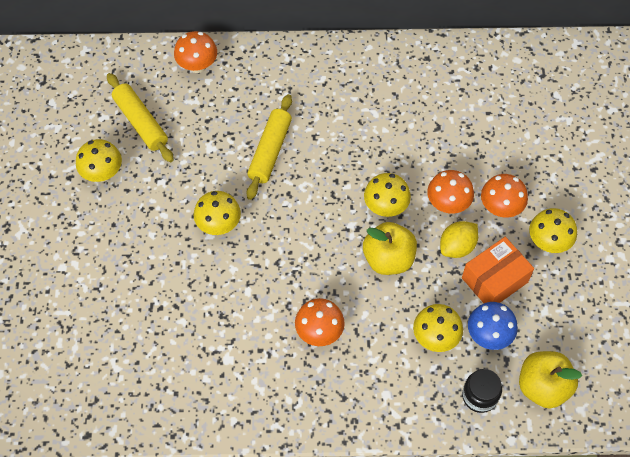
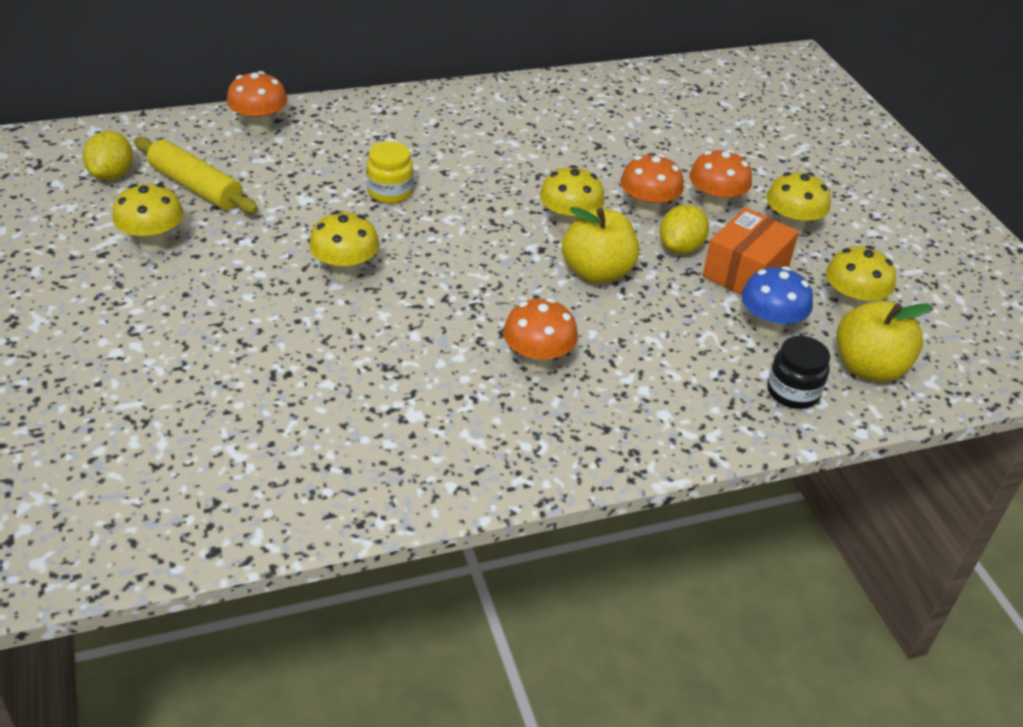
camera: 20 degrees left, 20 degrees down
yellow rolling pin [246,94,292,200] -> yellow jar [366,141,413,203]
yellow mushroom [413,304,463,352] -> yellow mushroom moved to [826,246,896,313]
none -> yellow lemon [83,131,133,180]

